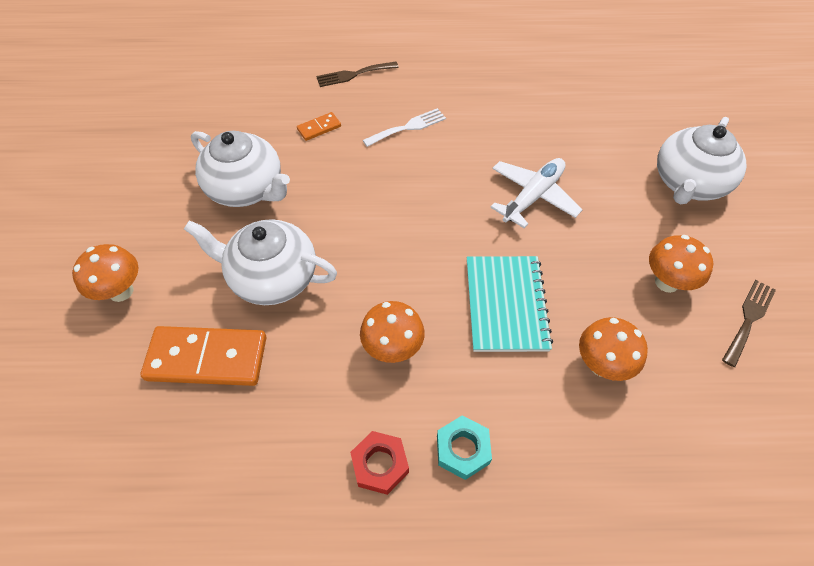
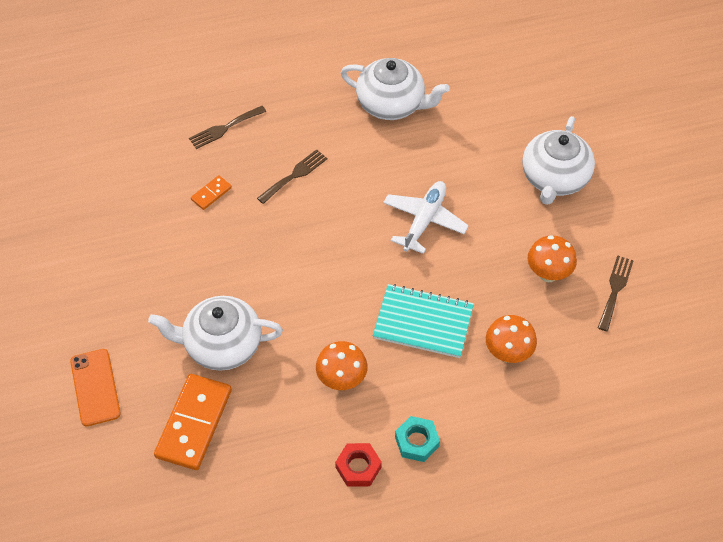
camera: 15 degrees left, 0 degrees up
orange mushroom [72,244,139,302] -> orange phone [70,349,121,426]
orange domino [140,326,267,386] -> orange domino turned 60 degrees counterclockwise [154,374,232,470]
white teapot [191,131,290,207] -> white teapot moved to [341,58,450,120]
white fork [363,108,446,147] -> brown fork [257,149,328,204]
turquoise notebook [467,256,553,352] -> turquoise notebook turned 60 degrees counterclockwise [373,284,474,358]

